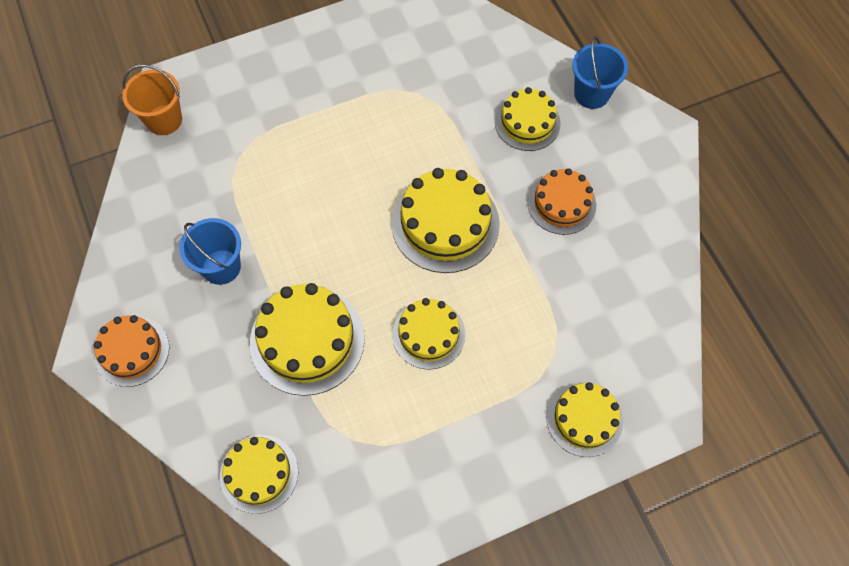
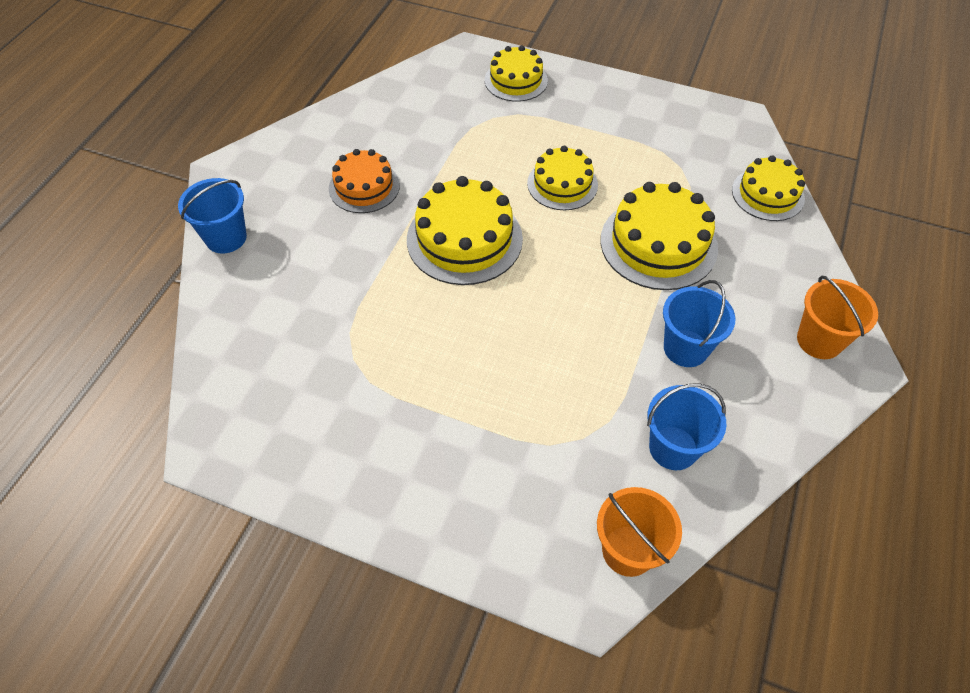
camera: 135 degrees left, 10 degrees down
orange cake [94,315,169,387] -> orange bucket [797,276,878,359]
yellow cake [495,87,561,151] -> none
none -> blue bucket [647,383,726,470]

